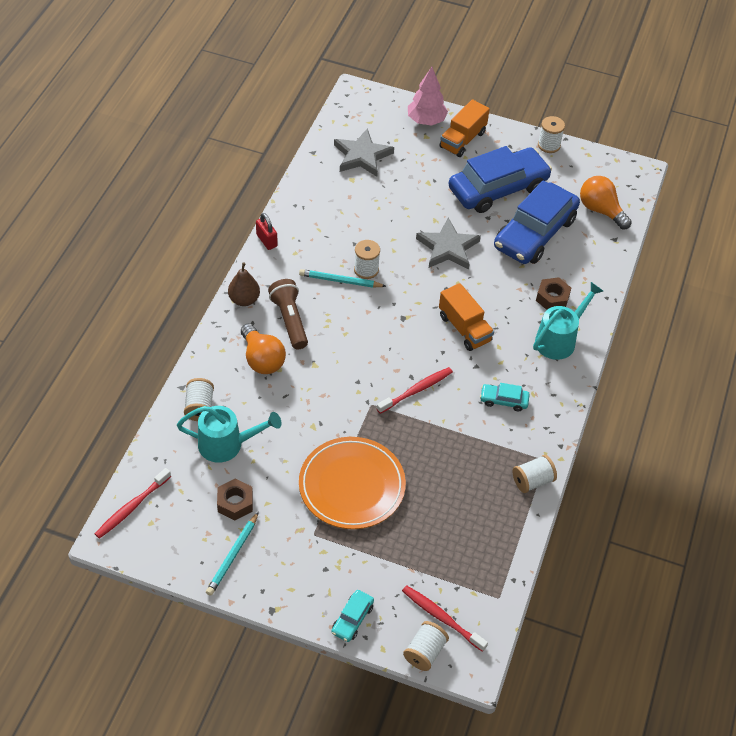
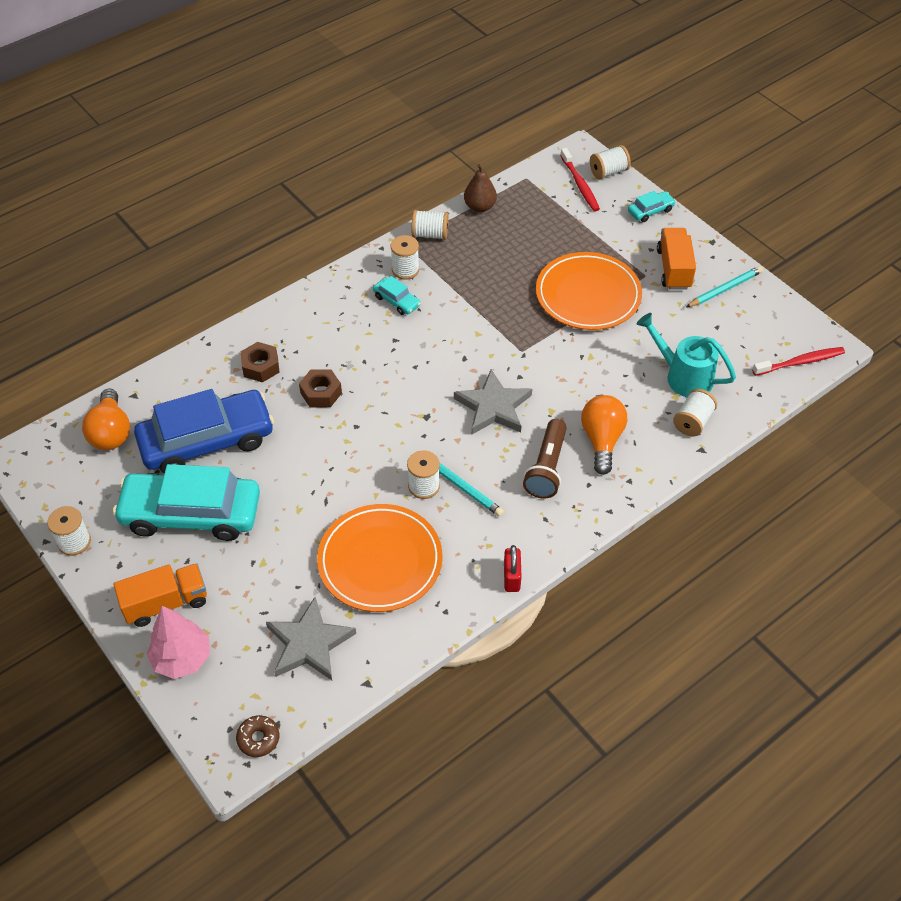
camera: 145 degrees left, 0 degrees up
brown nut [217,479,253,520] -> brown nut moved to [299,369,342,407]
brown pear [228,262,260,306] -> brown pear moved to [464,164,497,212]
red toothbrush [376,367,453,414] -> none
grey star [416,218,481,270] -> grey star moved to [454,369,532,434]
orange truck [439,283,494,351] -> orange truck moved to [657,228,696,290]
blue car [449,146,552,213] -> turquoise car [113,464,260,541]
turquoise watering can [533,282,603,360] -> none
none -> brown donut [236,715,280,757]
none -> orange plate [317,504,442,612]
none -> white spool [391,235,419,280]

